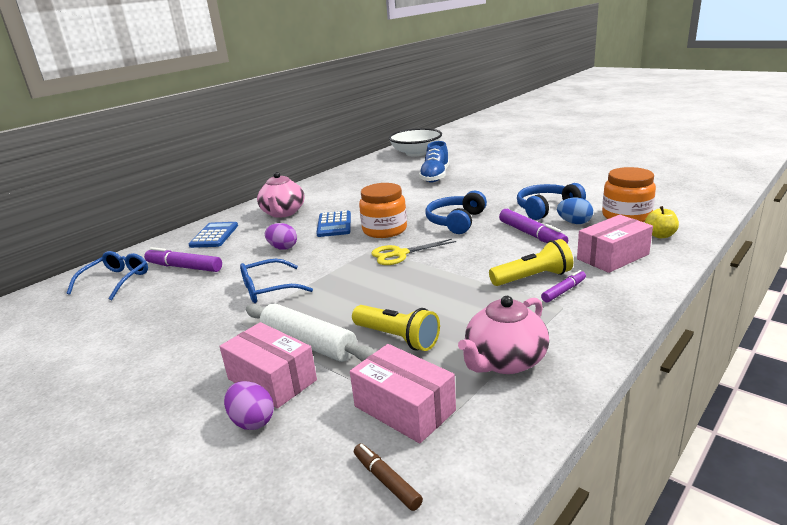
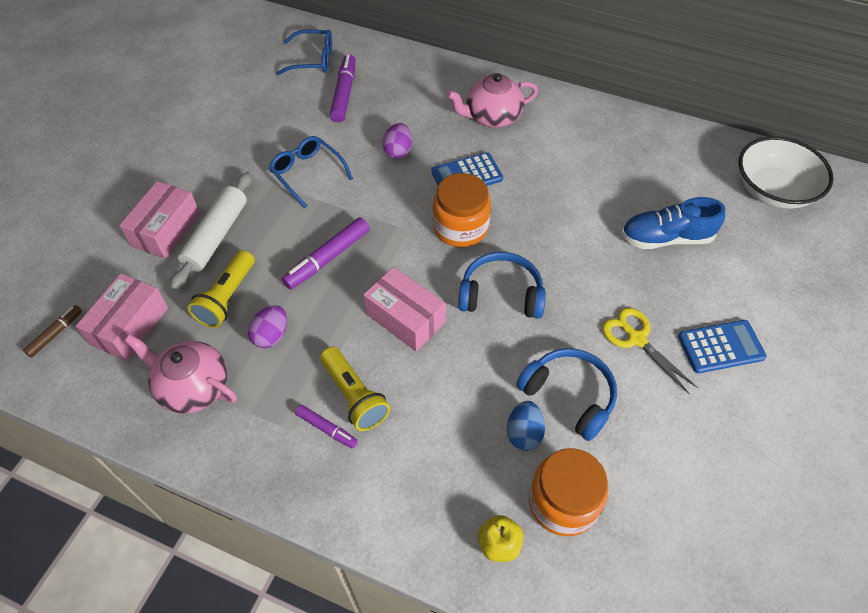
camera: 70 degrees right, 30 degrees up
blue calculator [189,222,238,248] -> blue calculator moved to [678,320,767,373]
purple egg [224,381,274,430] -> purple egg moved to [248,305,287,348]
yellow scissors [371,239,456,265] -> yellow scissors moved to [602,308,697,394]
purple marker [499,209,568,244] -> purple marker moved to [282,217,369,290]
pink box [577,215,653,273] -> pink box moved to [363,267,446,352]

